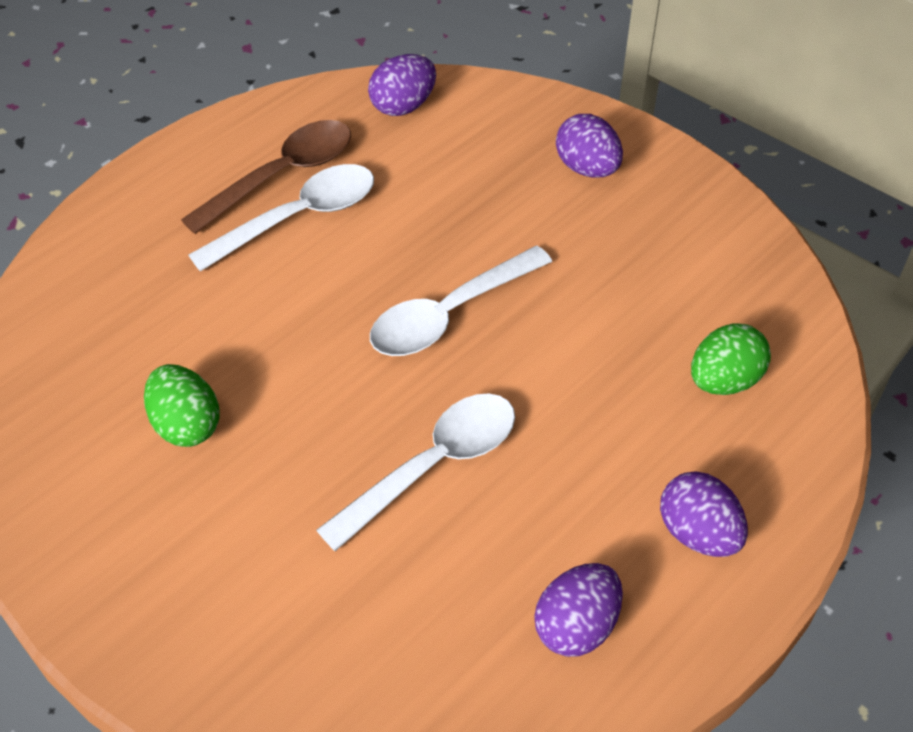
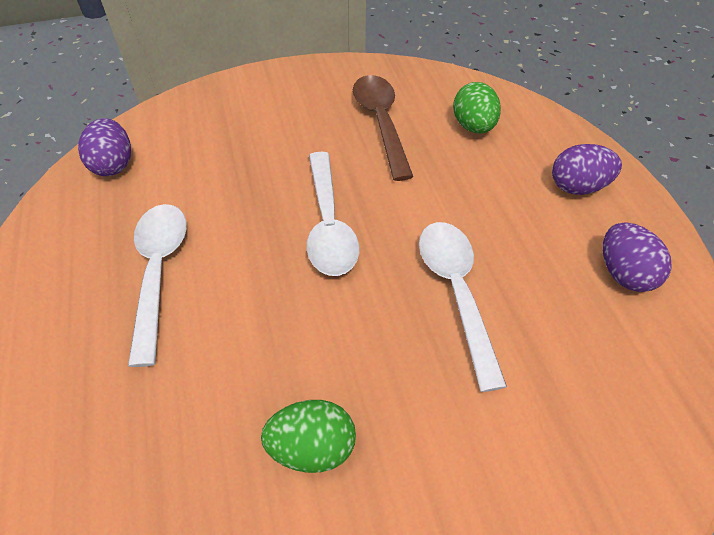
camera: 60 degrees left, 0 degrees up
brown spoon [181,120,351,234] -> brown spoon moved to [353,75,413,181]
purple egg [556,114,623,178] -> none

